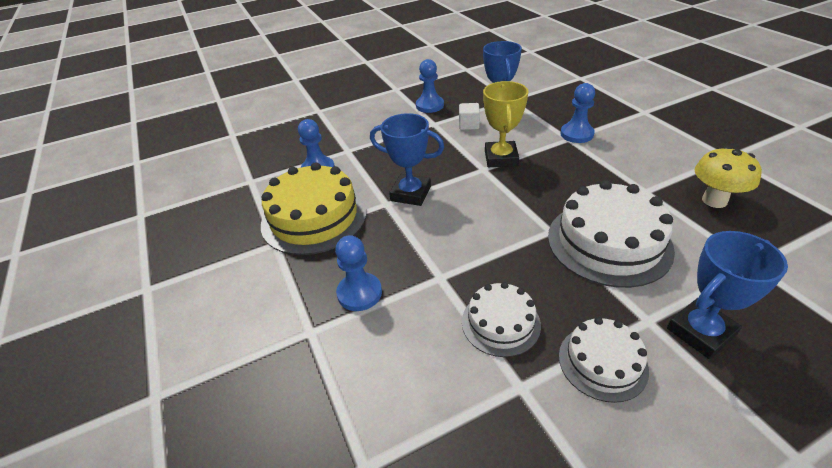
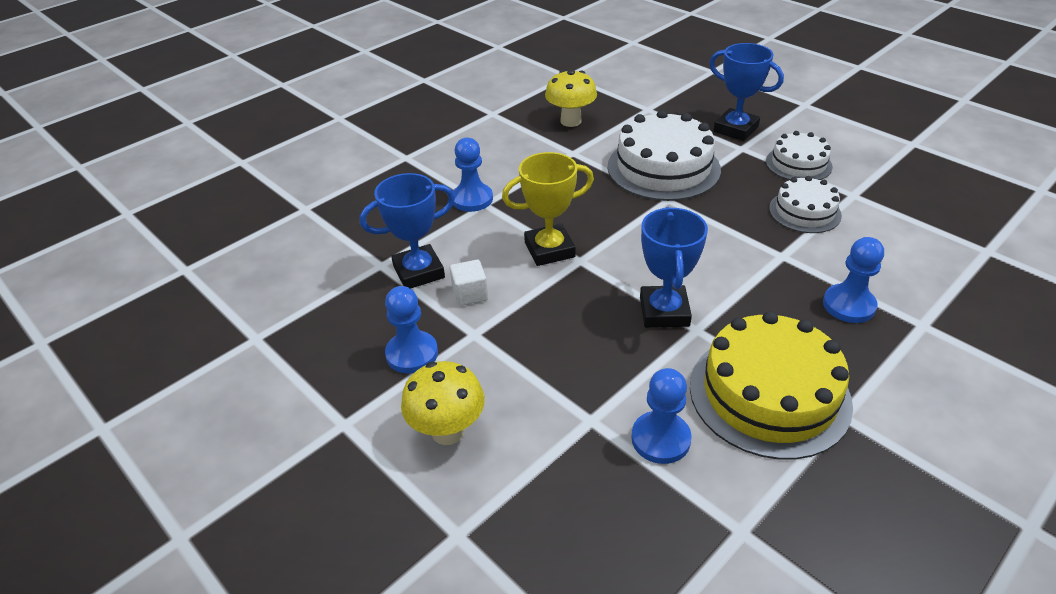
camera: 110 degrees left, 0 degrees up
none -> yellow mushroom [401,361,485,445]

